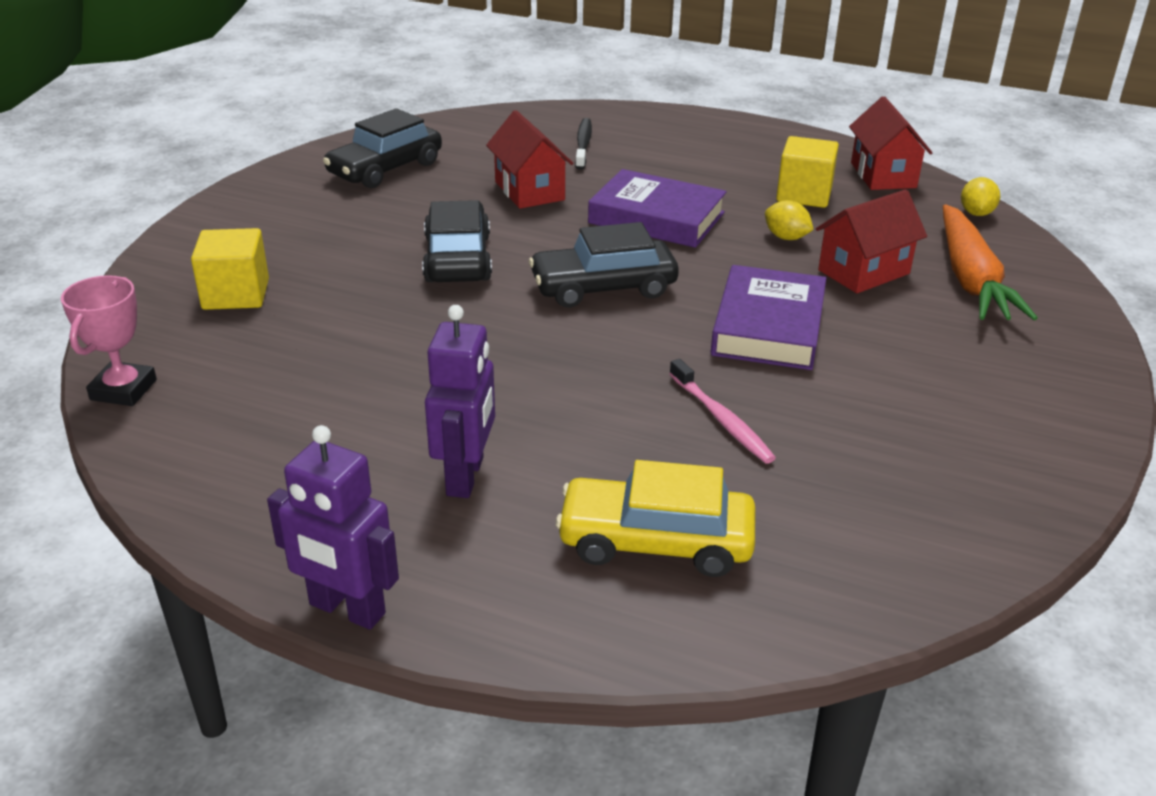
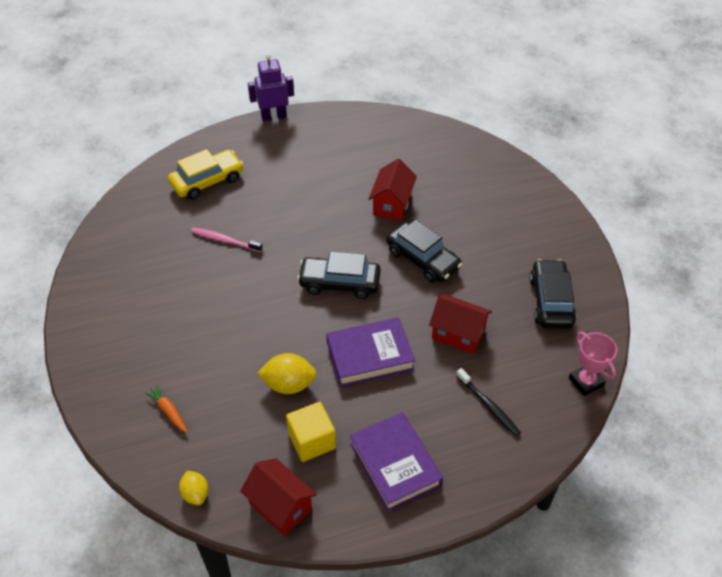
camera: 140 degrees right, 15 degrees up
pink trophy [61,275,157,406] -> pink trophy moved to [569,332,617,396]
yellow cube [191,228,269,310] -> none
purple robot [425,305,495,498] -> none
black car [529,222,679,308] -> black car turned 120 degrees counterclockwise [297,251,381,299]
purple book [711,265,826,370] -> purple book moved to [350,412,443,512]
yellow lemon [765,200,814,240] -> yellow lemon [257,353,317,394], size x1.58
red house [816,189,927,293] -> red house moved to [368,159,417,221]
orange carrot [943,204,1037,320] -> orange carrot [144,384,188,433], size x0.46

